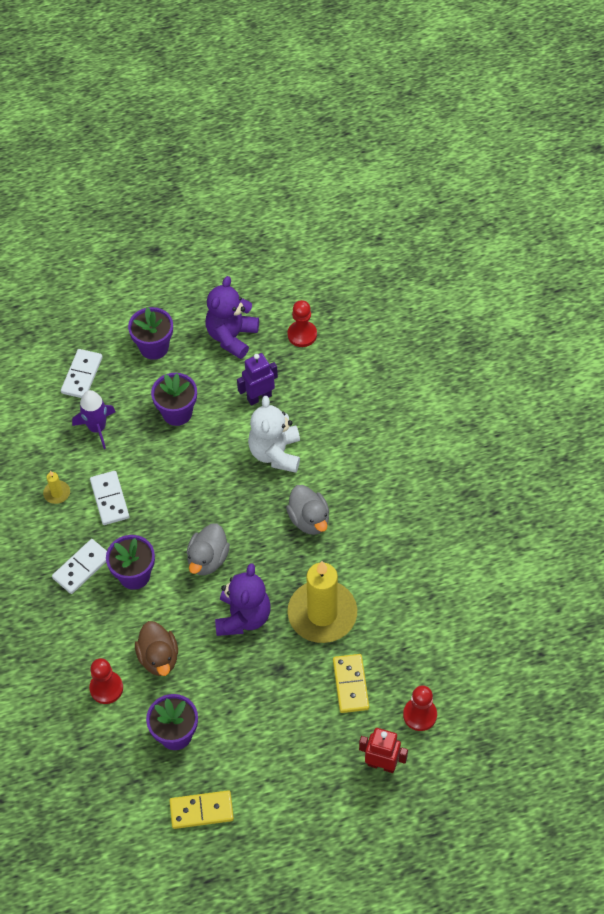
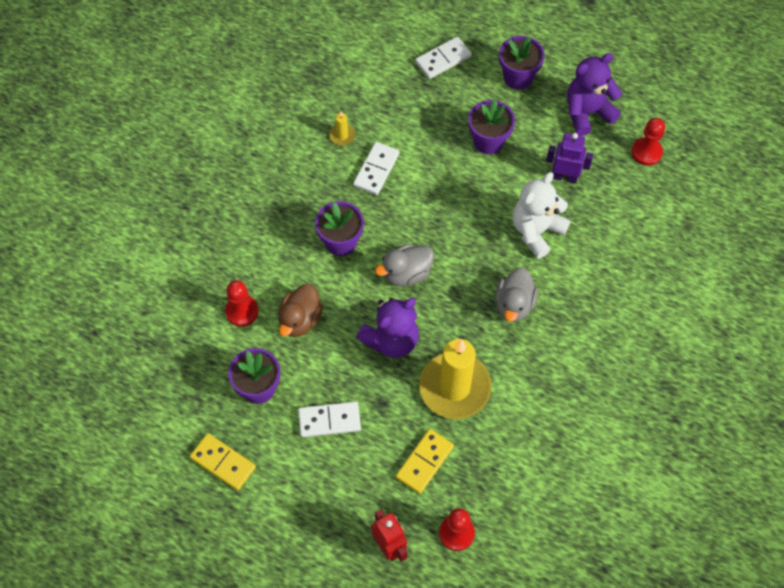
camera: 40 degrees right, 5 degrees up
white domino [52,539,107,594] -> white domino moved to [298,402,361,437]
purple rocket [72,390,115,449] -> none

